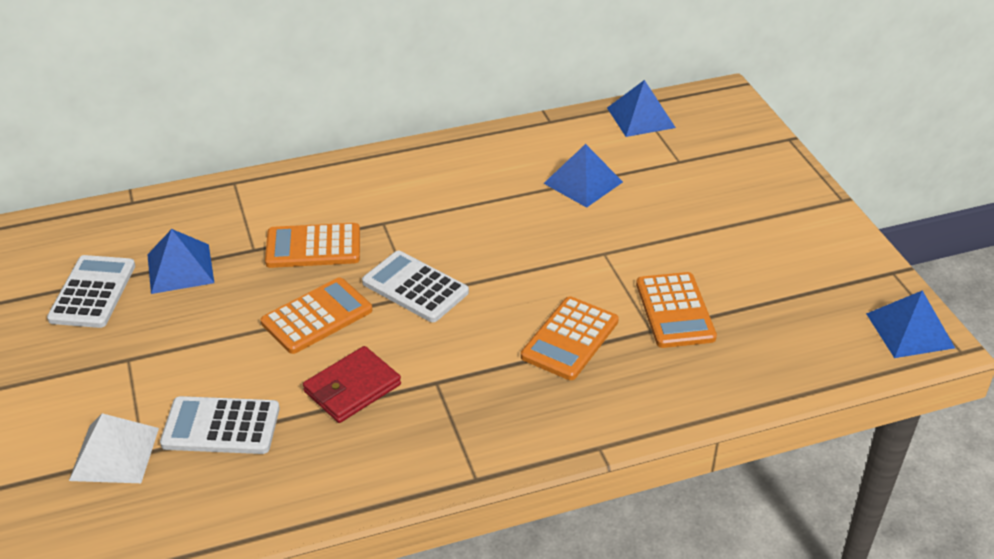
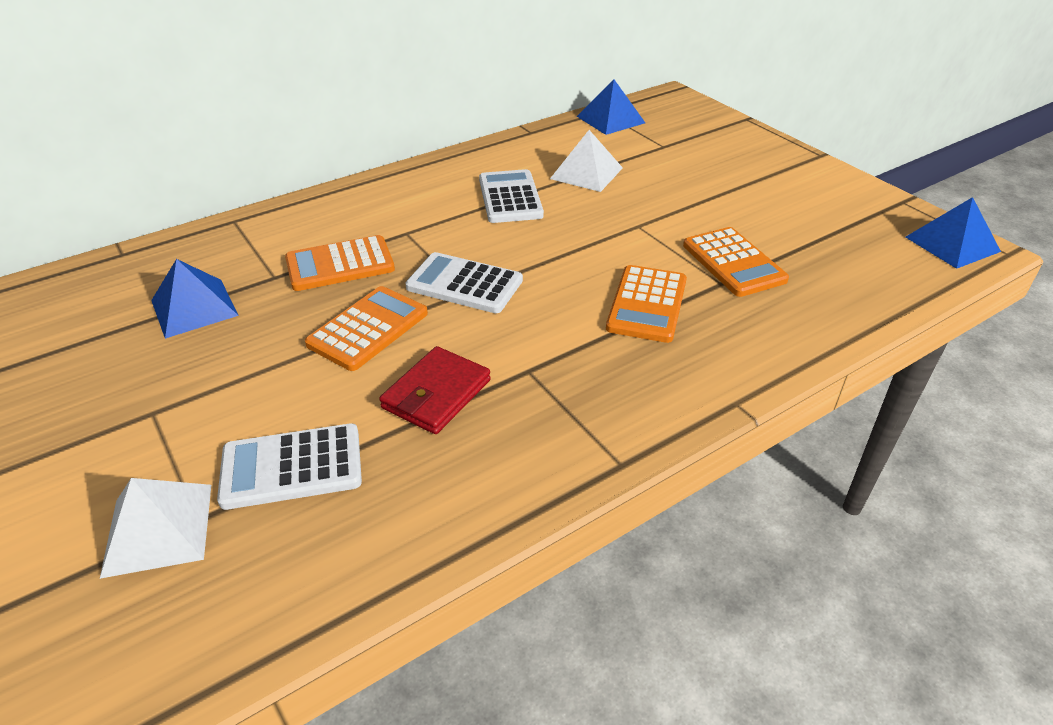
camera: 15 degrees left, 0 degrees up
white calculator [47,255,135,328] -> white calculator moved to [479,169,544,223]
blue pyramid [543,144,623,208] -> white pyramid [550,130,623,192]

